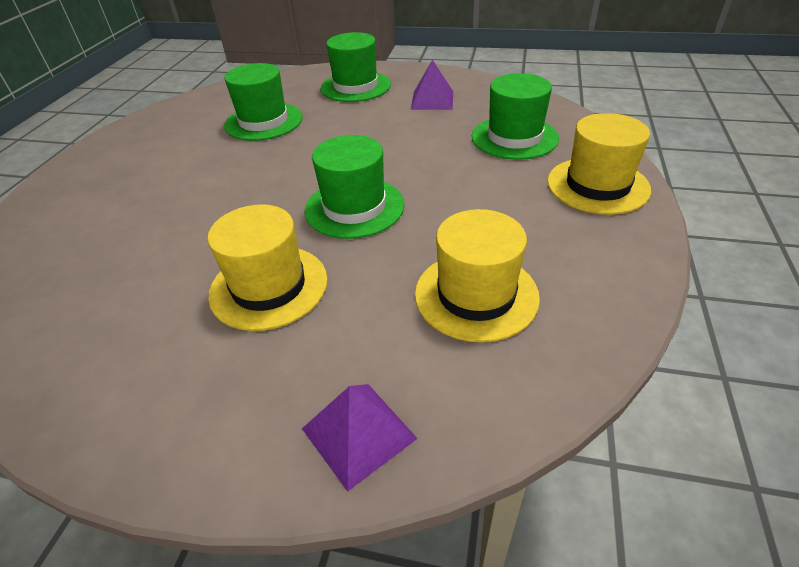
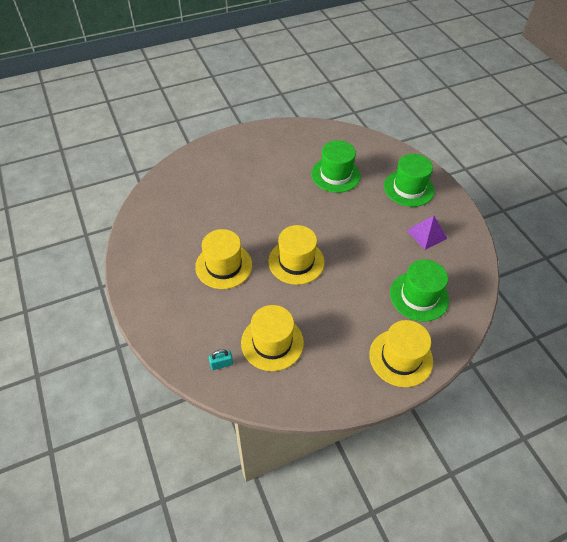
camera: 50 degrees right, 10 degrees up
purple pyramid [302,384,418,492] -> none
green hat [304,135,405,239] -> yellow hat [268,225,325,285]
none -> turquoise padlock [209,349,233,370]

